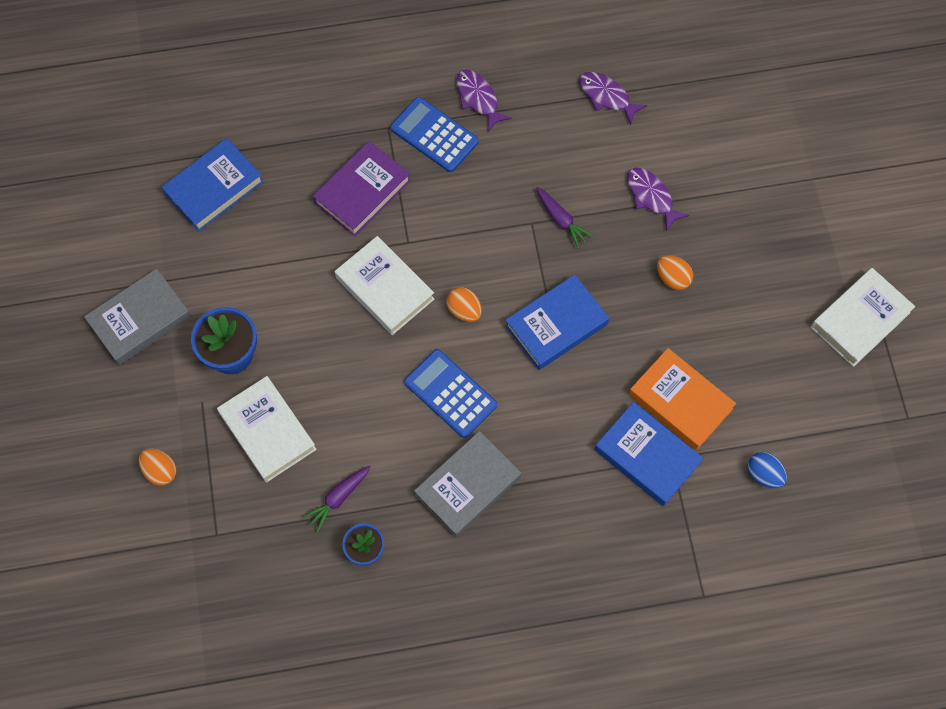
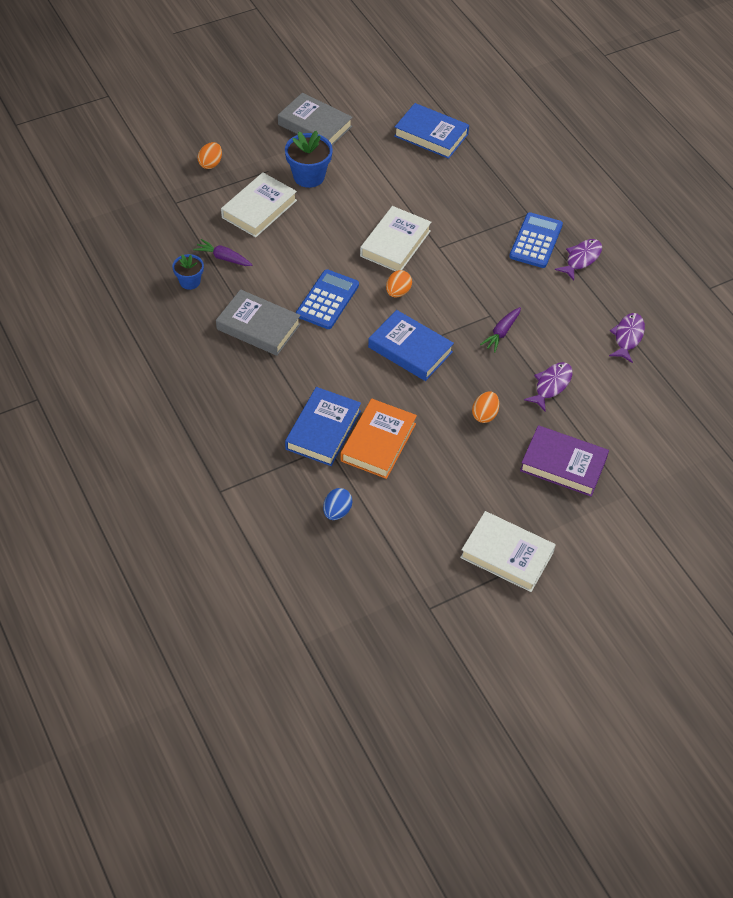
camera: 70 degrees right, 15 degrees down
purple book [313,141,411,237] -> purple book moved to [520,425,609,497]

